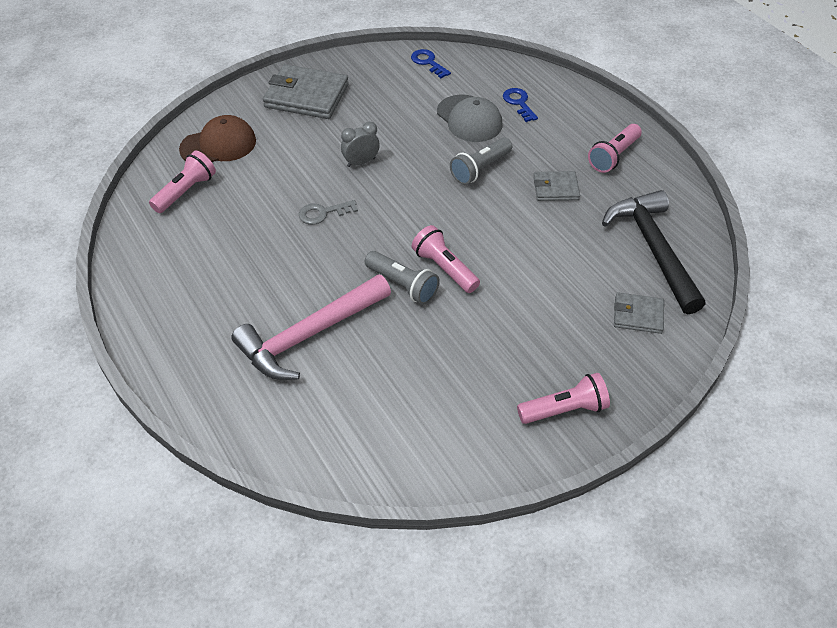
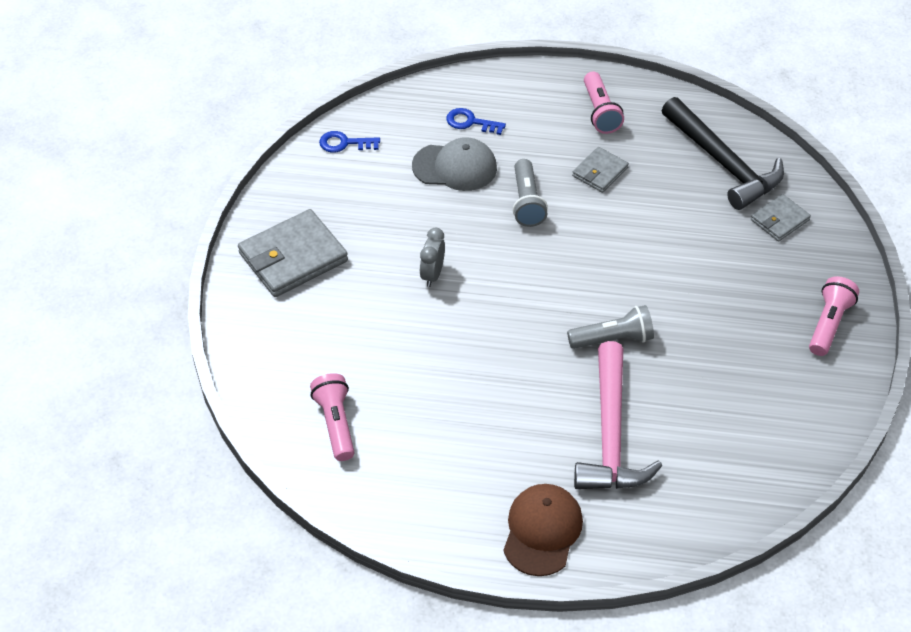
camera: 50 degrees left, 0 degrees up
brown cap [179,115,256,162] -> brown cap moved to [503,484,583,576]
grey key [299,200,358,225] -> none
pink flashlight [412,225,480,293] -> none
black hammer [602,190,705,314] -> black hammer turned 150 degrees counterclockwise [661,97,784,210]

